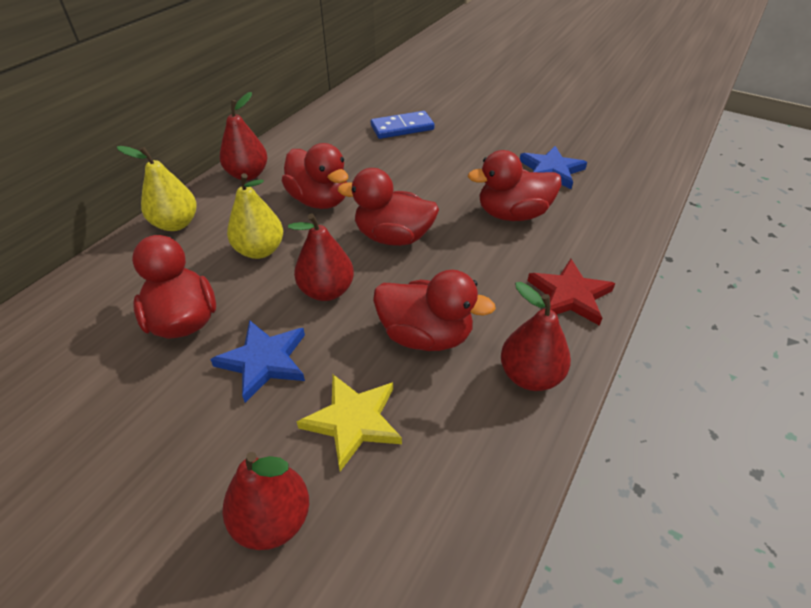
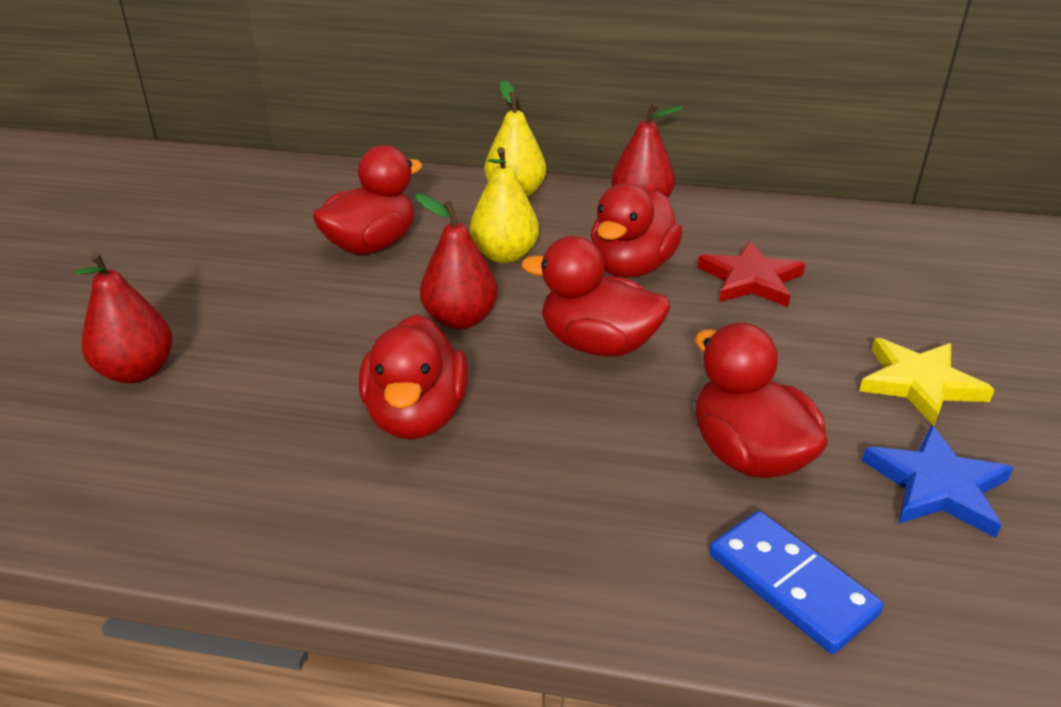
camera: 70 degrees right, 10 degrees down
blue star [210,320,305,403] -> none
yellow star [297,374,402,471] -> yellow star moved to [859,338,995,426]
red duck [338,168,439,246] -> red duck turned 60 degrees counterclockwise [521,236,671,357]
blue domino [371,111,435,139] -> blue domino moved to [709,511,884,654]
red pear [501,282,571,391] -> none
red star [527,259,615,326] -> red star moved to [697,241,805,307]

